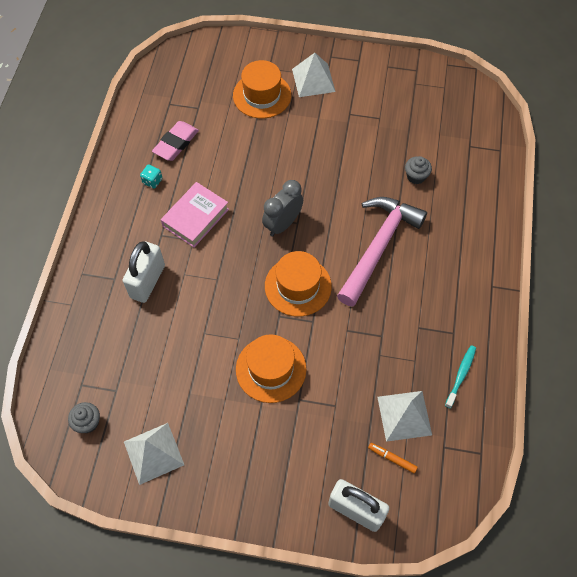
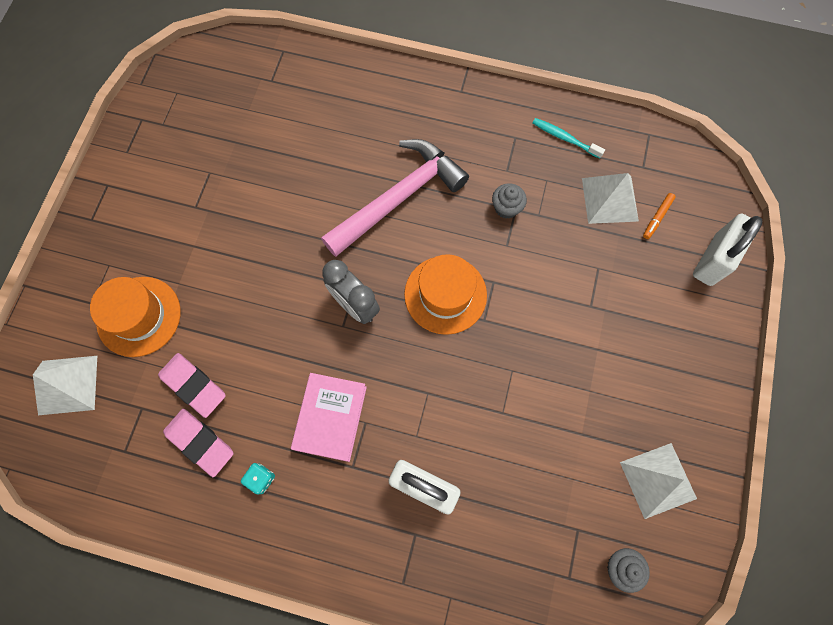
camera: 85 degrees left, 10 degrees up
pink book [161,182,229,248] -> pink book turned 60 degrees clockwise [291,373,367,462]
orange hat [236,334,306,403] -> none
white pyramid [292,53,336,97] -> white pyramid moved to [33,356,97,415]
pink hammer [337,197,427,307] -> pink hammer turned 105 degrees clockwise [321,139,469,257]
grey cupcake [405,156,432,184] -> grey cupcake moved to [492,183,527,219]
none -> pink eraser [158,353,226,418]

